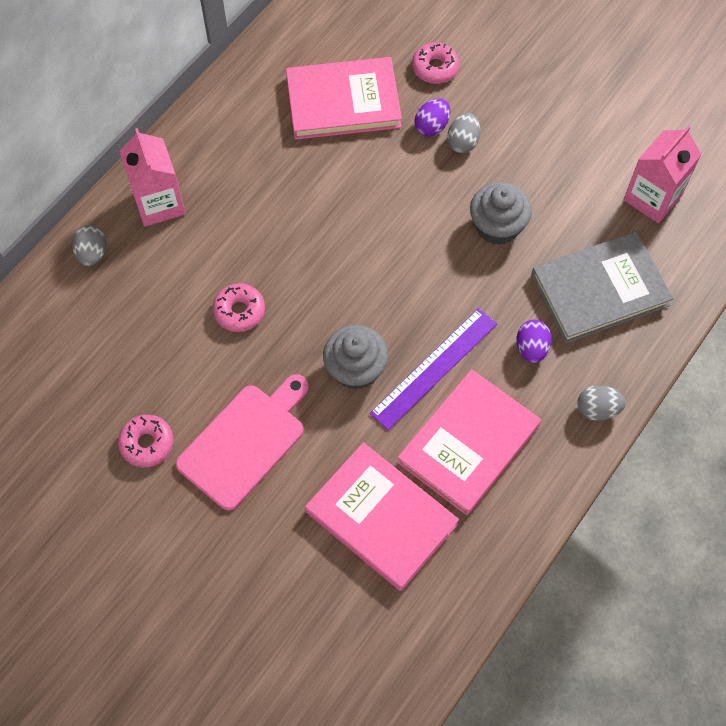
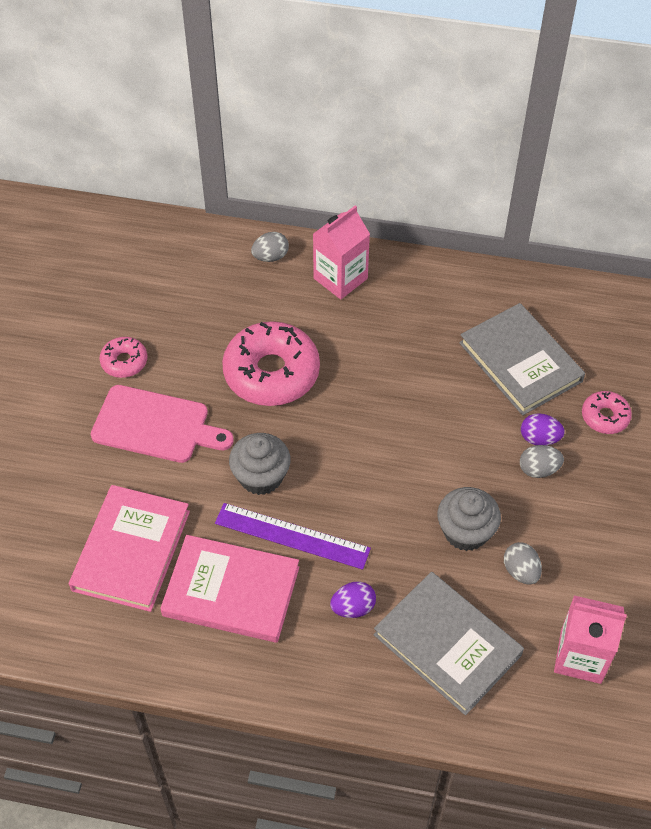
camera: 65 degrees right, 10 degrees down
pink donut [213,283,265,332] -> pink donut [222,321,320,406], size x2.03
pink book [286,57,402,140] -> grey book [459,303,585,416]
grey egg [577,385,626,421] -> grey egg moved to [504,542,542,585]

